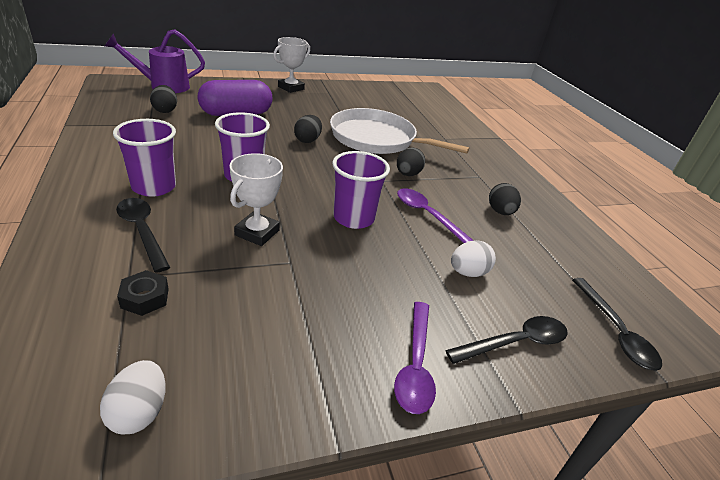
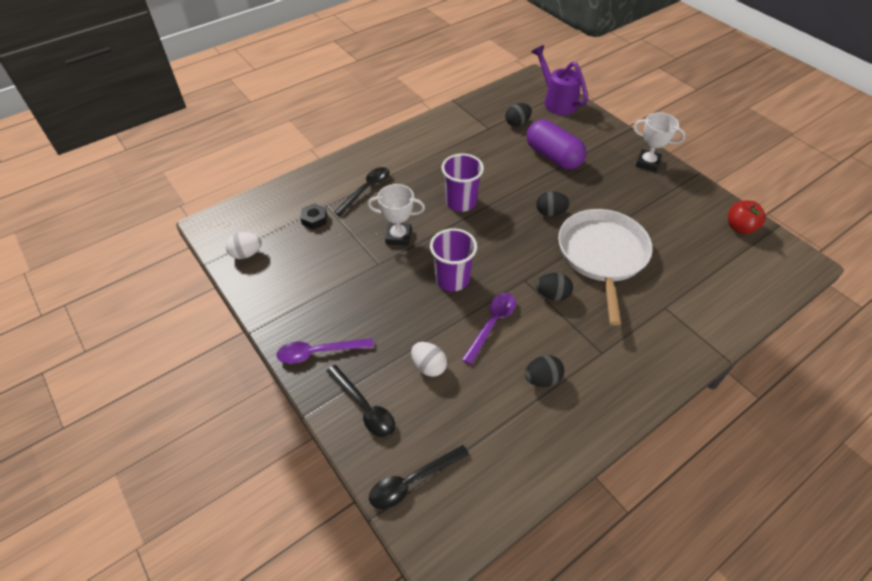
camera: 75 degrees right, 15 degrees up
purple cup [113,119,176,197] -> none
none -> red apple [728,201,766,234]

